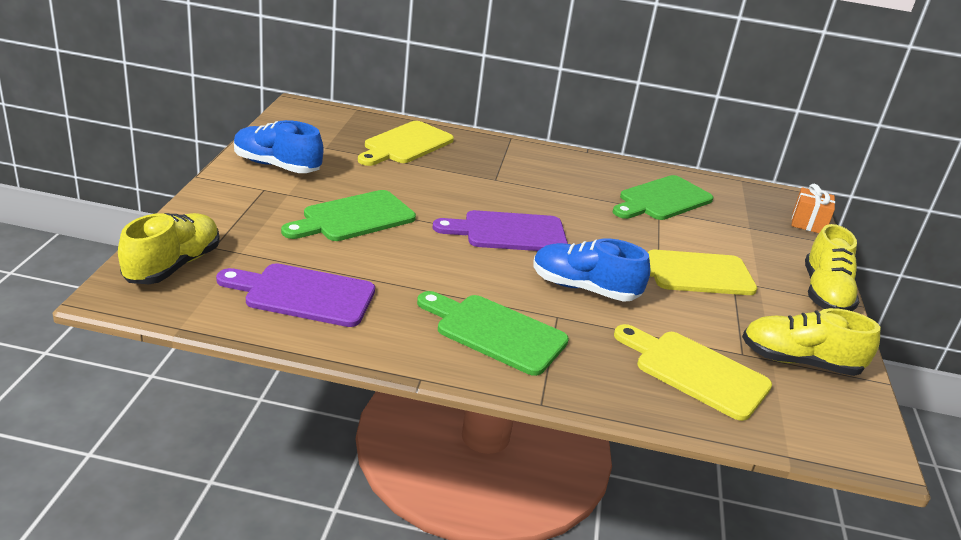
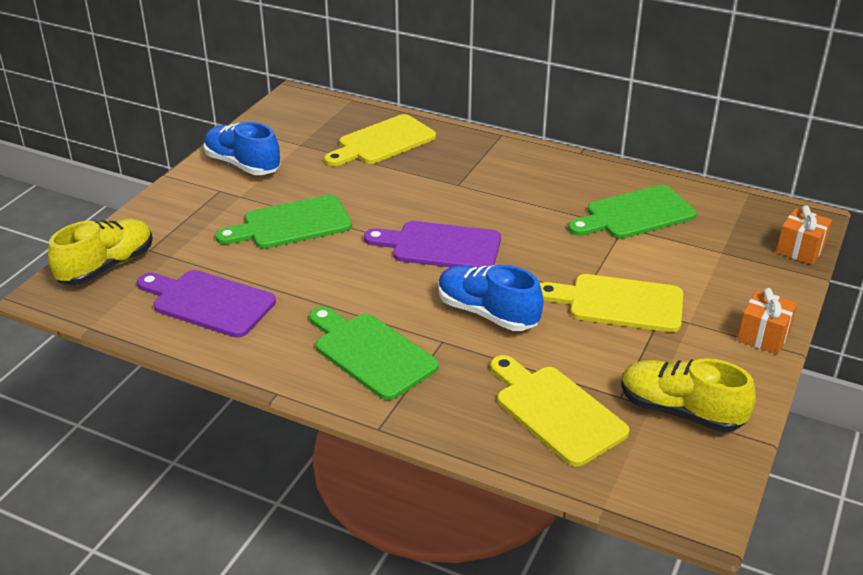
camera: 20 degrees right, 5 degrees up
yellow shoe [805,224,859,311] -> orange gift [737,288,797,354]

